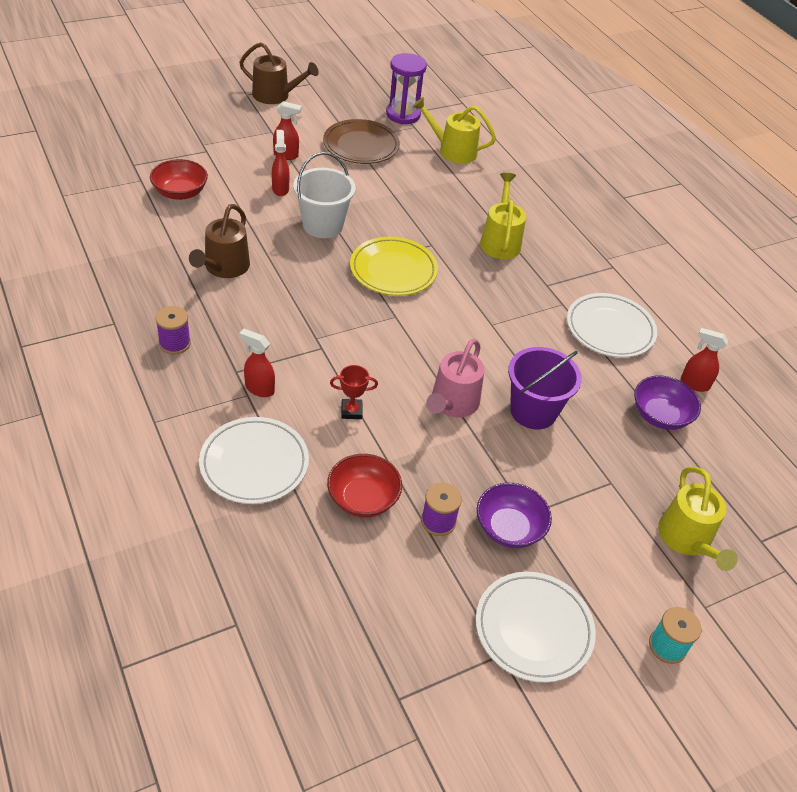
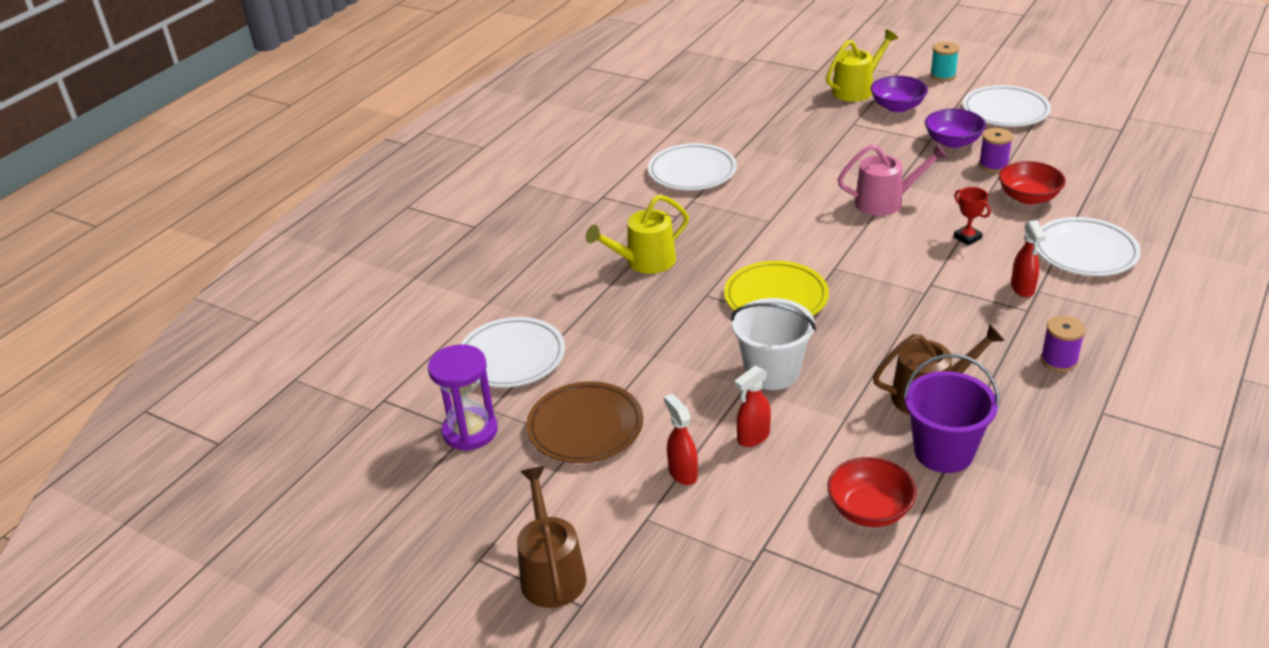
camera: 115 degrees left, 10 degrees down
yellow watering can [413,97,496,164] -> white plate [461,317,565,388]
purple bucket [508,347,582,429] -> purple bucket moved to [903,354,1000,473]
purple bowl [634,375,701,430] -> purple bowl moved to [870,76,928,112]
red spray bottle [681,328,728,392] -> none

